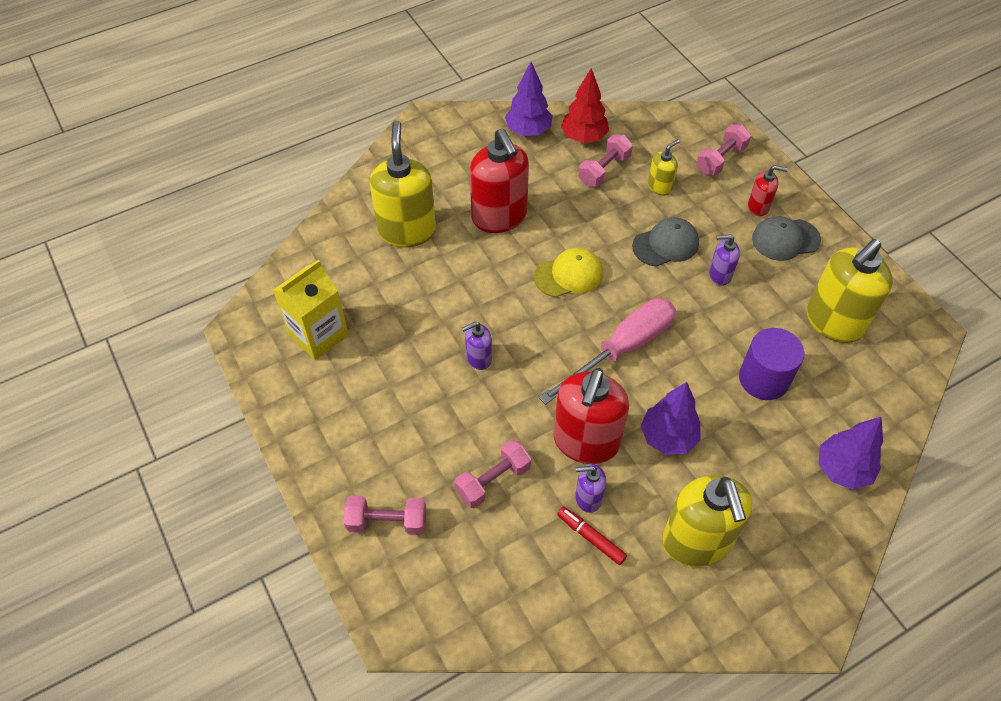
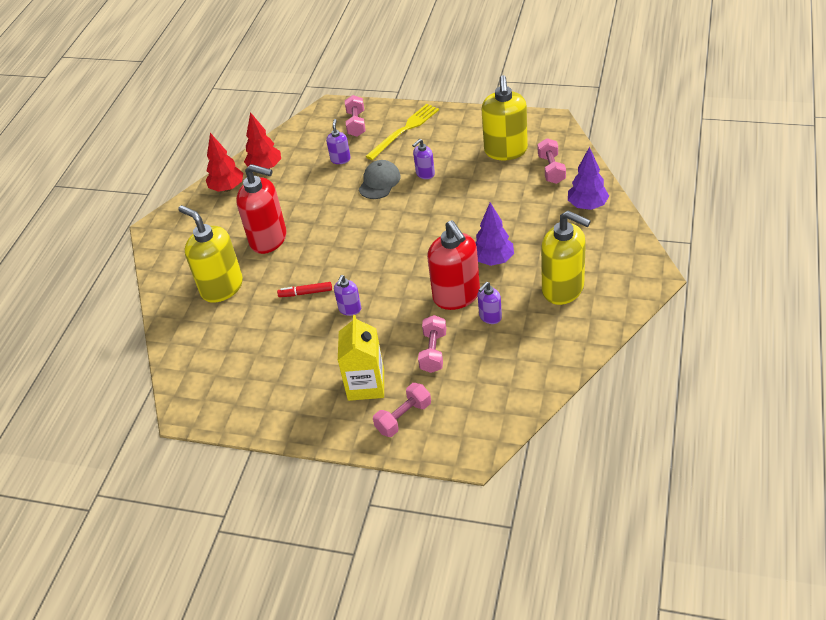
camera: 40 degrees left, 10 degrees down
yellow carton [273,260,349,360] -> yellow carton moved to [338,315,384,401]
purple tree [505,62,553,136] -> red tree [206,133,243,192]
yellow cap [534,248,603,297] -> none
pink screwdriver [539,298,676,405] -> none
red marker [557,507,627,565] -> red marker moved to [277,282,332,297]
pink dumbbell [578,134,633,187] -> pink dumbbell moved to [538,138,566,184]
yellow soap dispenser [648,139,680,196] -> purple soap dispenser [326,119,351,164]
purple cylinder [739,328,804,400] -> none
red soap dispenser [748,165,788,216] -> yellow fork [365,104,439,160]
grey cap [752,216,821,261] -> none

